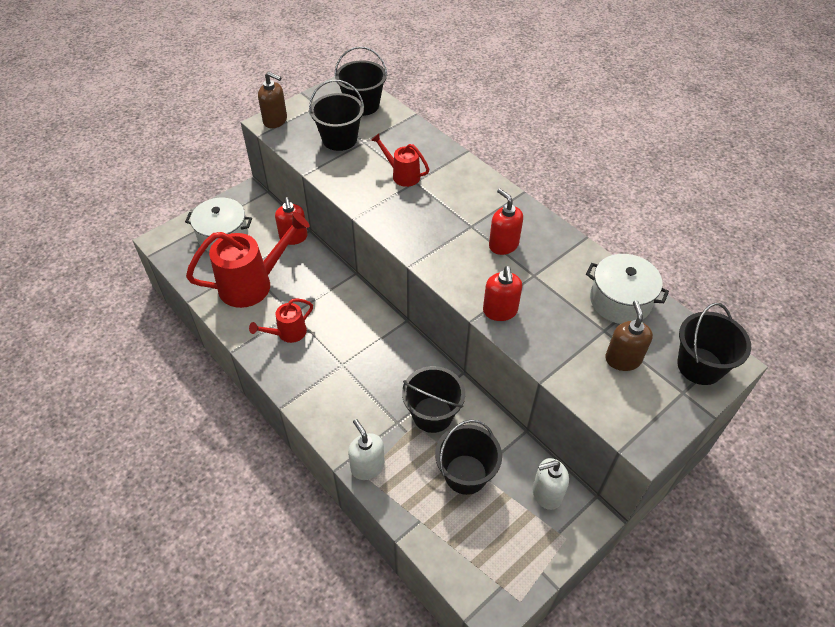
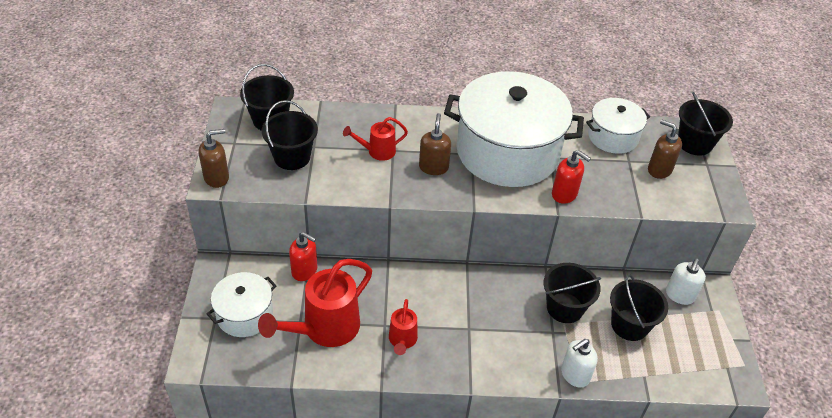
camera: 50 degrees left, 5 degrees down
red watering can [186,212,310,308] -> red watering can turned 150 degrees counterclockwise [258,259,372,347]
white soap dispenser [348,419,385,480] -> white soap dispenser turned 45 degrees counterclockwise [561,339,598,388]
red soap dispenser [489,188,523,255] -> white pot [444,71,584,187]
none -> brown soap dispenser [419,113,451,175]

